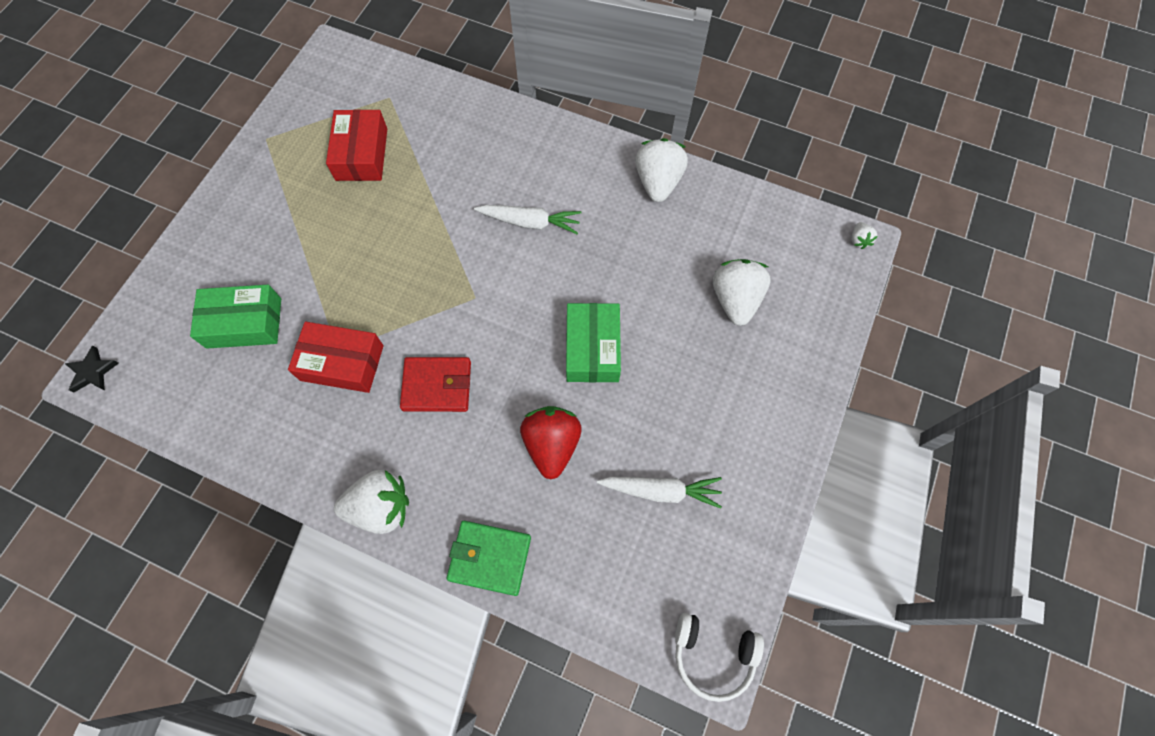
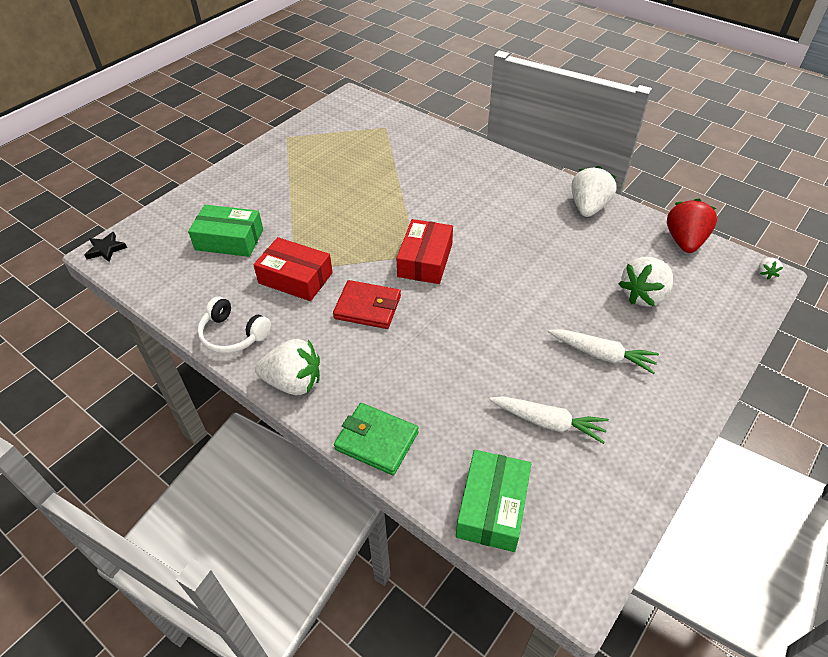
camera: 15 degrees right, 20 degrees down
red box [326,109,387,181] -> red box moved to [397,219,453,284]
white carrot [474,205,581,234] -> white carrot moved to [548,329,659,374]
red strawberry [520,406,582,479] -> red strawberry moved to [667,199,717,253]
green box [566,303,621,382] -> green box moved to [456,450,531,552]
white headphones [675,613,764,702] -> white headphones moved to [197,296,271,354]
white strawberry [713,259,771,326] -> white strawberry turned 150 degrees counterclockwise [618,257,673,307]

